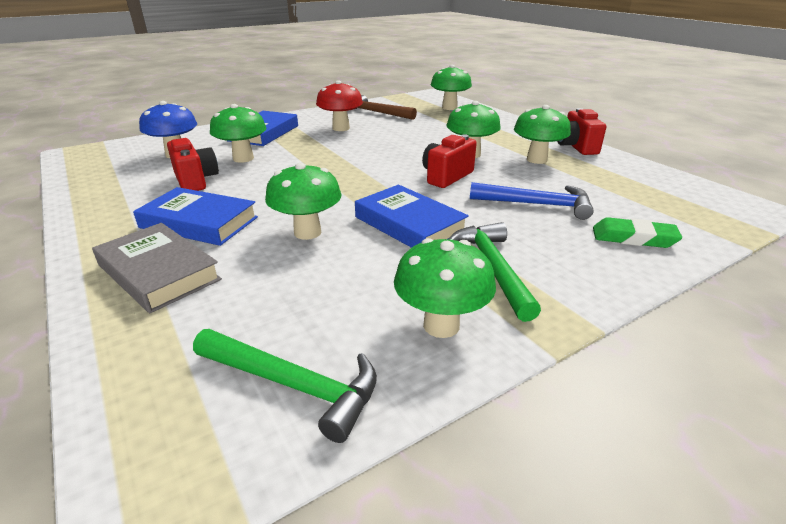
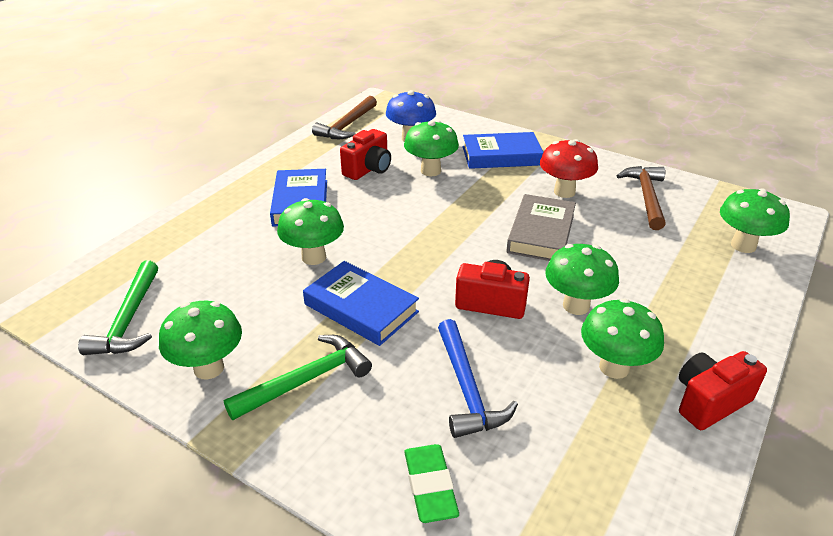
camera: 65 degrees right, 5 degrees up
grey book [92,223,222,313] -> grey book moved to [507,194,576,261]
blue book [355,185,469,248] -> blue book turned 75 degrees counterclockwise [303,261,419,346]
none -> brown hammer [312,96,377,139]

